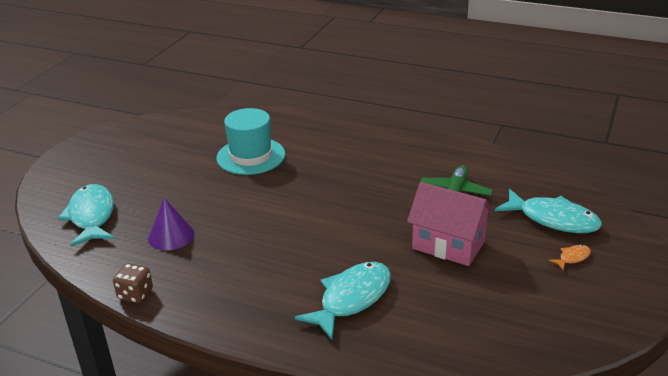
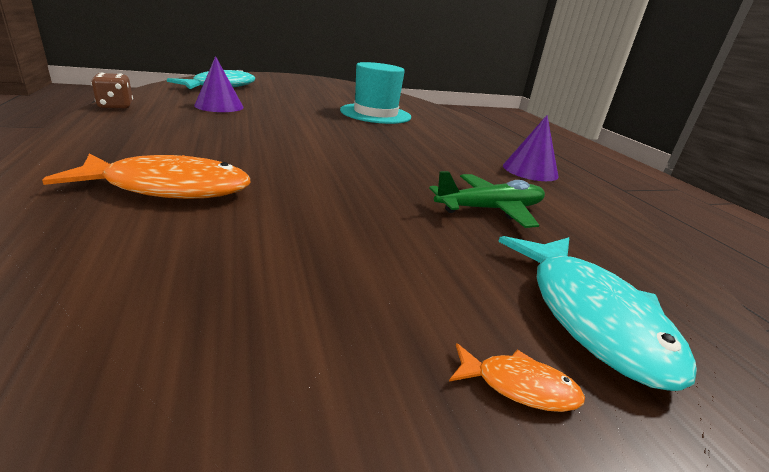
camera: 45 degrees right, 5 degrees down
turquoise fish [295,262,391,340] -> orange fish [42,153,250,199]
pink house [407,182,493,266] -> none
none -> purple cone [503,115,559,181]

